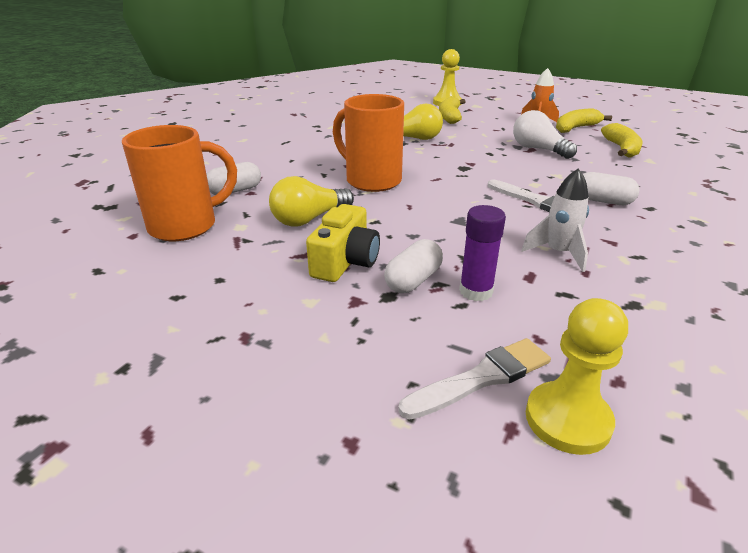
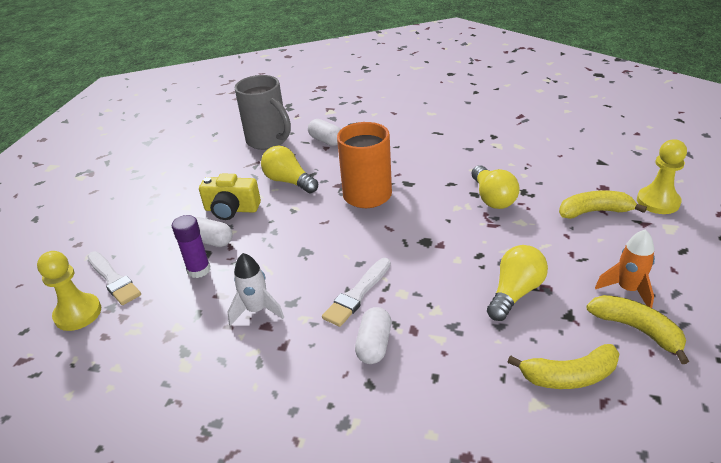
camera: 80 degrees right, 5 degrees up
orange mug [122,125,237,241] -> grey mug [234,75,291,150]
white light bulb [513,110,577,159] -> yellow light bulb [487,245,548,321]

